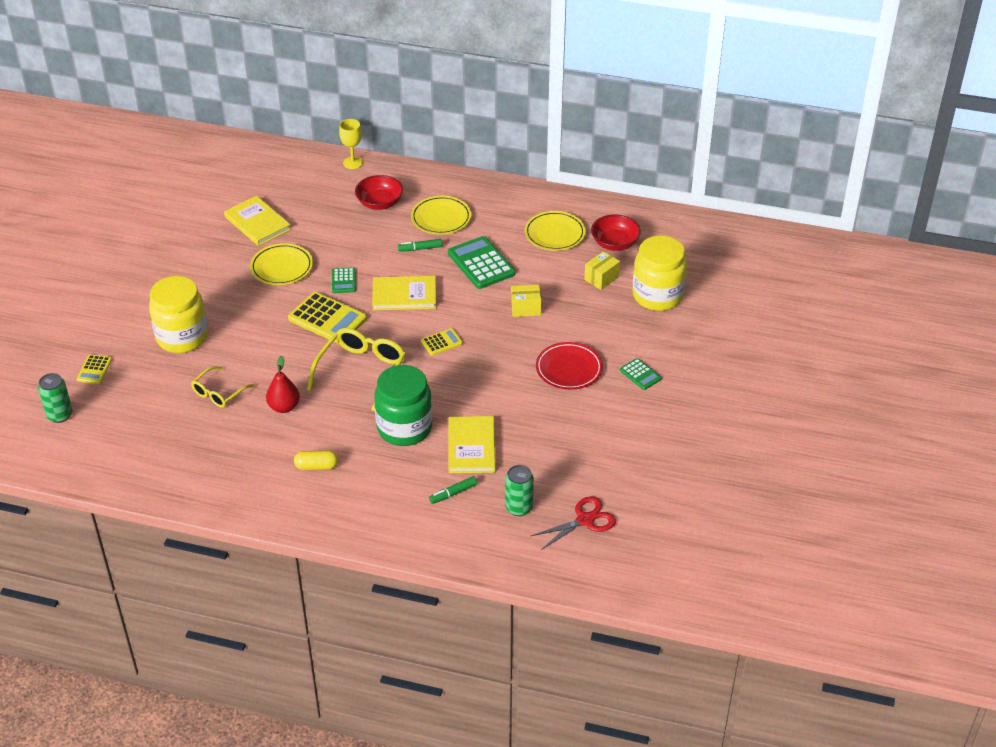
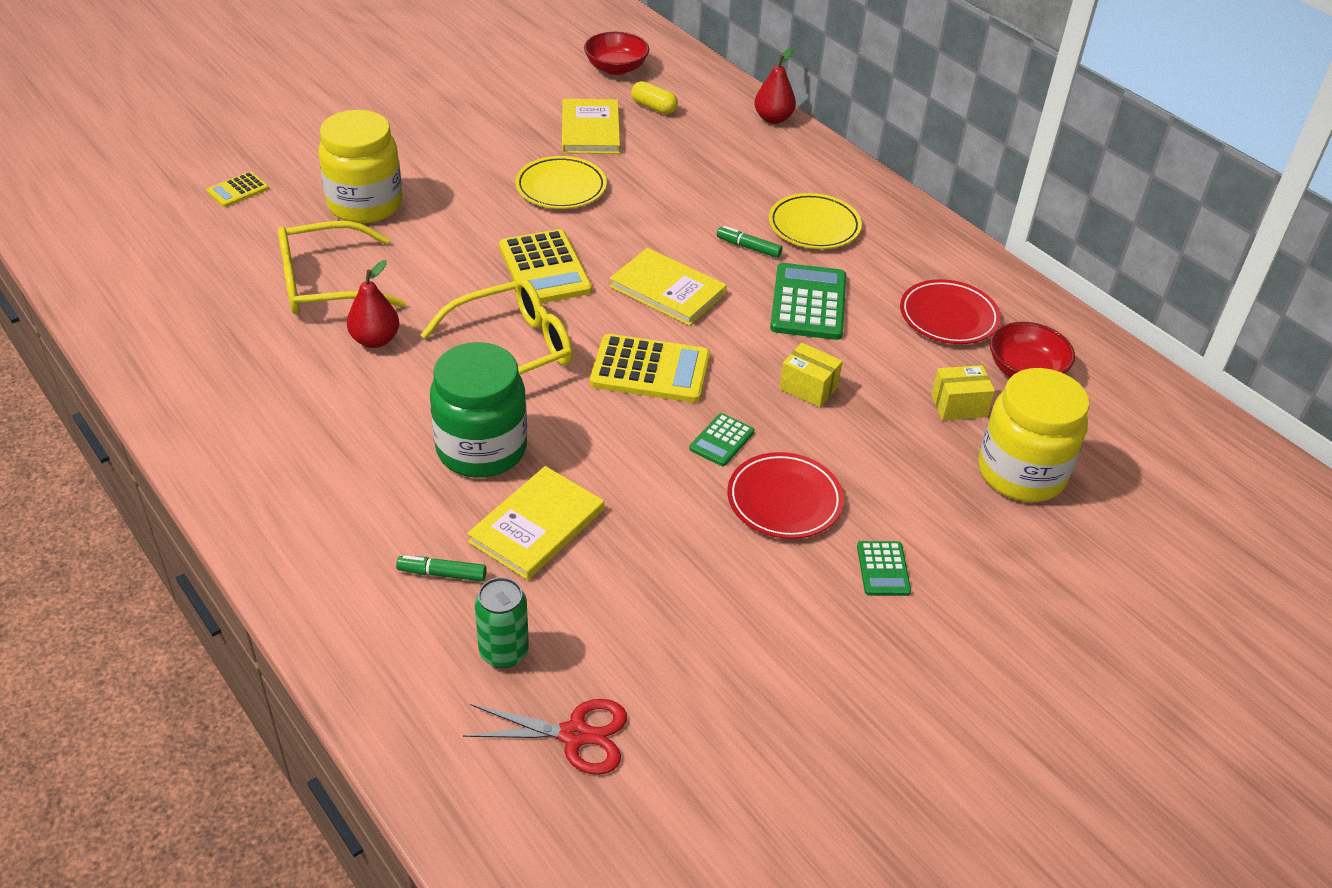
camera: 35 degrees right, 0 degrees up
green can [38,373,73,423] -> none
yellow glasses [191,366,254,408] -> yellow glasses [278,221,405,314], size x1.71
yellow capsule [294,450,338,470] -> yellow capsule moved to [631,81,678,114]
green calculator [332,268,356,293] -> green calculator moved to [689,413,754,466]
yellow goblet [339,119,363,169] -> red pear [755,48,796,124]
red bowl [355,175,403,210] -> red bowl moved to [584,32,649,75]
yellow calculator [421,328,463,356] -> yellow calculator [590,334,710,403], size x1.89
yellow plate [525,211,586,251] -> red plate [900,279,1001,344]

